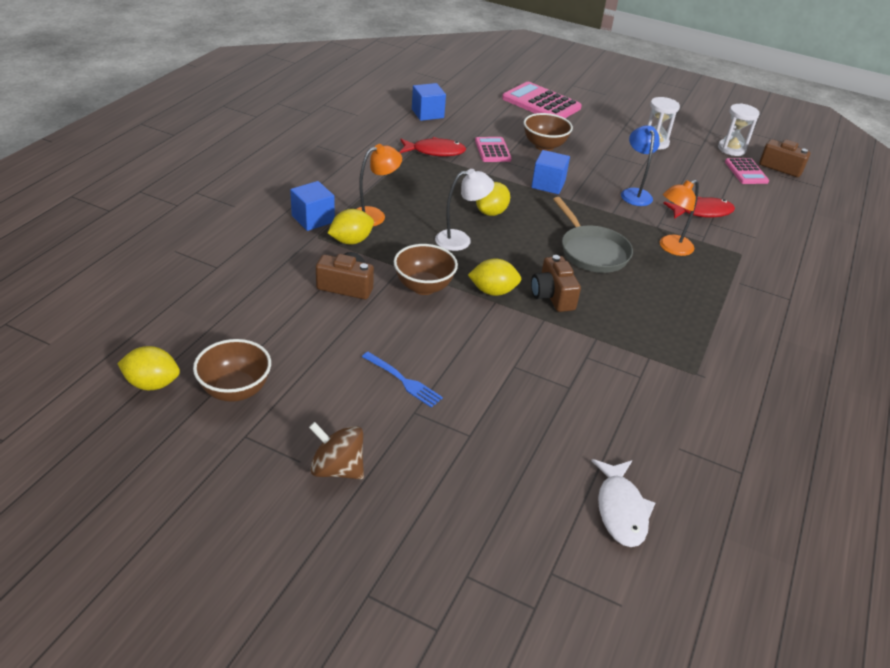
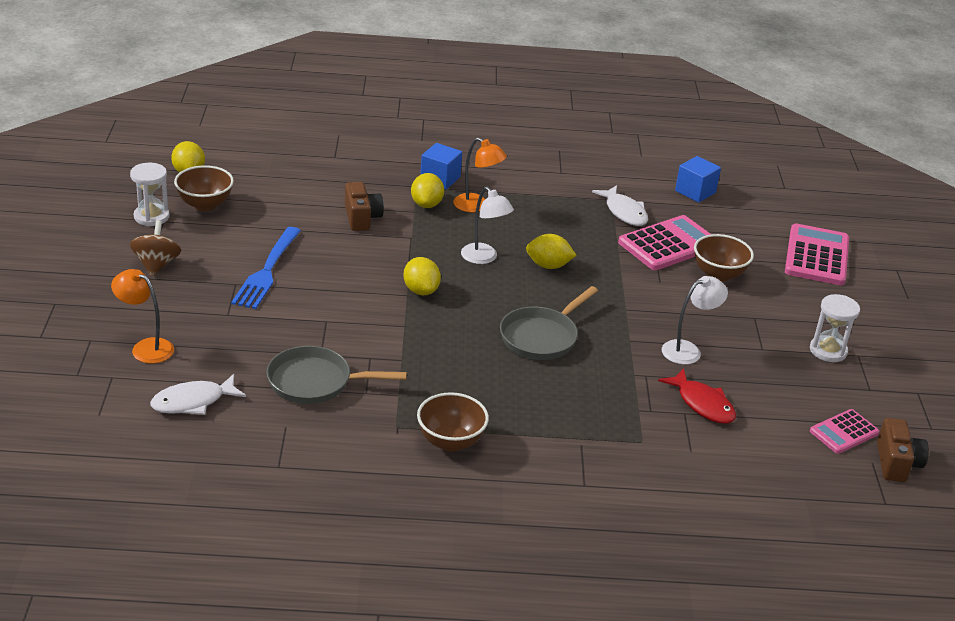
camera: 65 degrees right, 5 degrees down
yellow lemon [328,209,374,244] -> yellow lemon turned 60 degrees clockwise [411,173,444,208]
blue fork [362,352,443,408] -> blue fork [231,227,301,309], size x1.69
brown bowl [394,244,458,295] -> brown bowl moved to [417,392,489,451]
red fish [400,137,466,156] -> white fish [592,185,648,226]
pink calculator [475,137,512,162] -> pink calculator [618,215,711,270], size x1.72
blue cube [531,150,570,194] -> none
brown camera [531,255,581,312] -> none
blue lamp [621,125,660,206] -> white lamp [662,276,728,365]
orange lamp [660,180,699,256] -> orange lamp moved to [111,269,174,364]
white hourglass [718,103,760,156] -> white hourglass moved to [130,163,170,226]
none -> grey pan [266,346,407,404]

